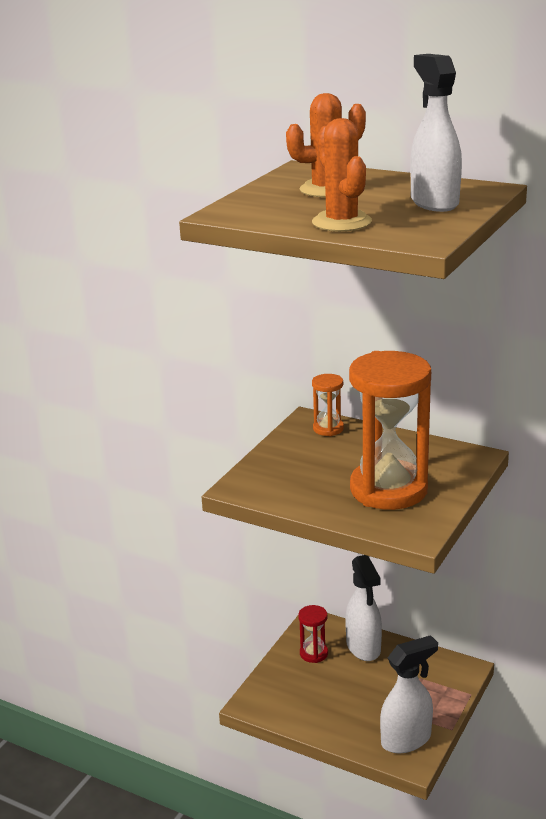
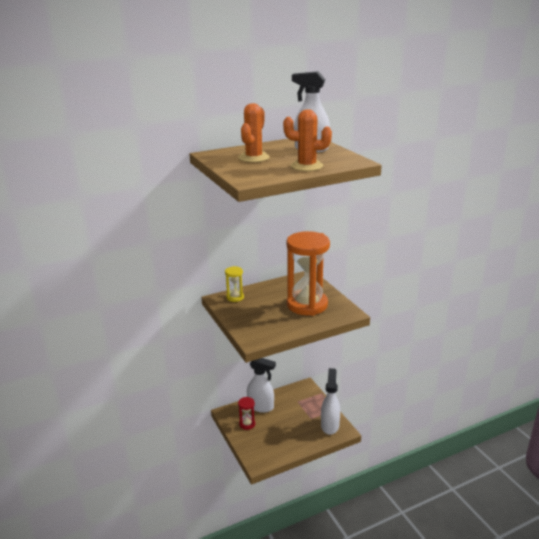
camera: 55 degrees left, 0 degrees up
orange hourglass [312,374,344,436] -> yellow hourglass [225,266,244,302]

